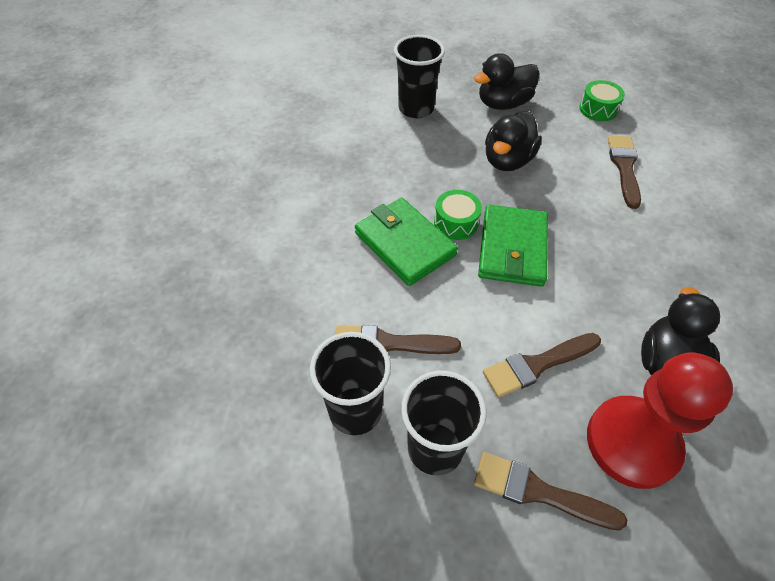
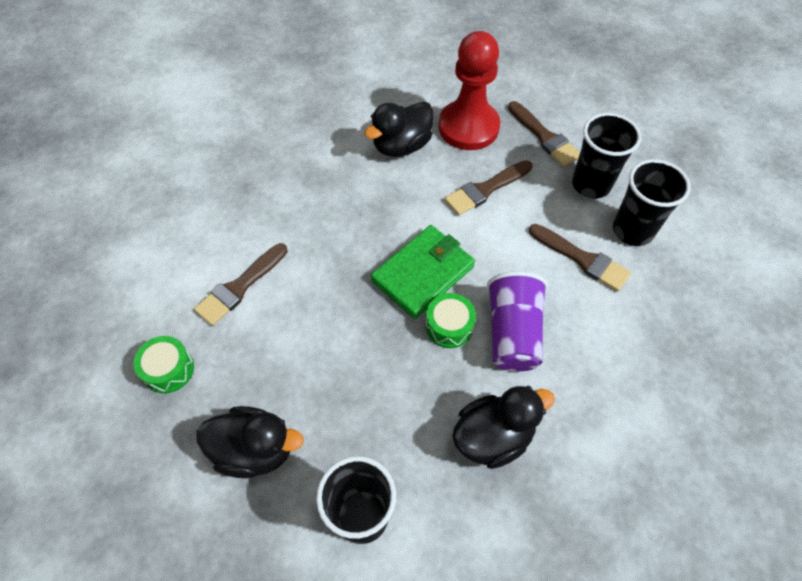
camera: 145 degrees left, 5 degrees up
green wallet [355,198,458,286] -> purple cup [487,271,548,371]
brown brush [483,333,601,397] -> brown brush turned 135 degrees clockwise [444,160,533,216]
black duck [485,111,542,171] -> black duck moved to [452,386,555,469]

